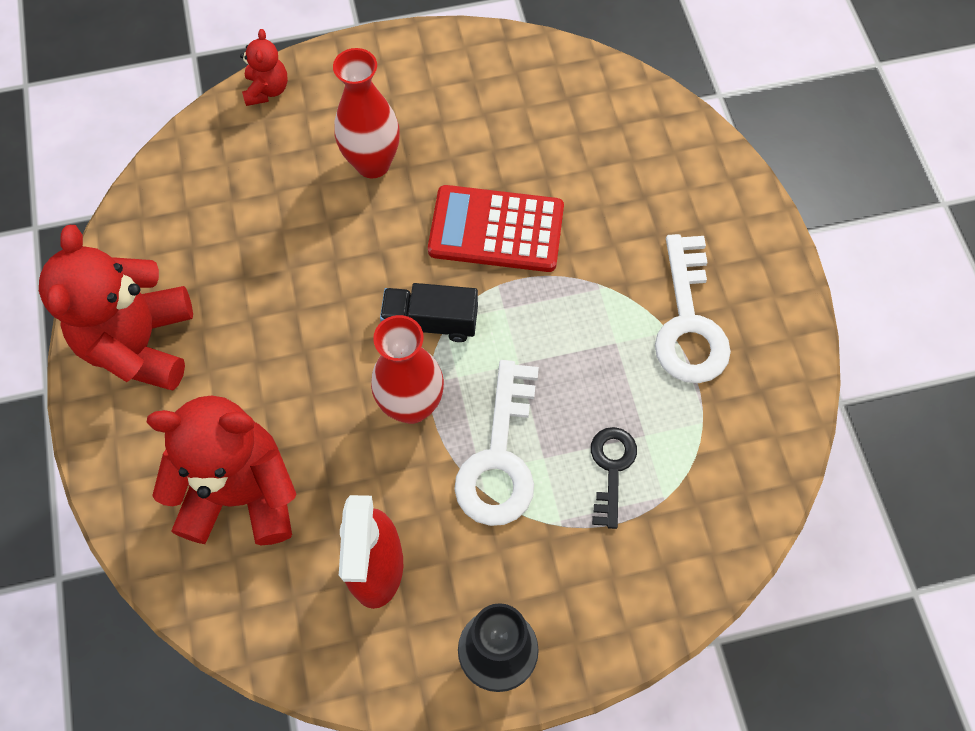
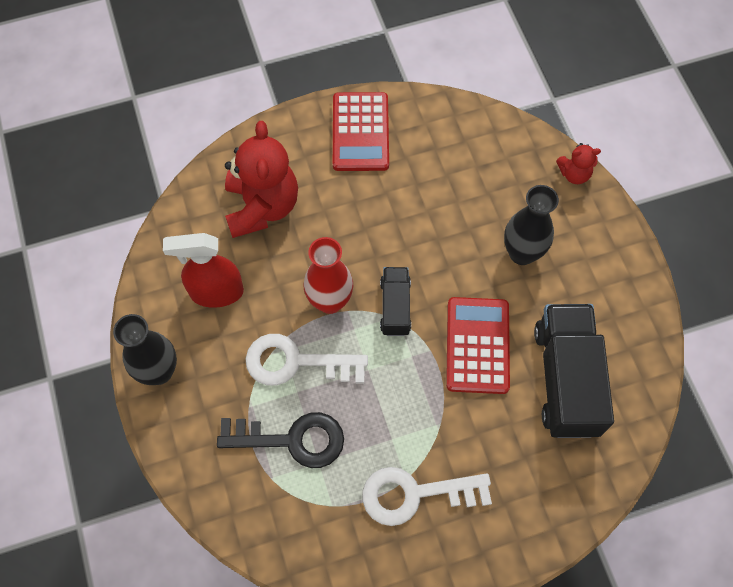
camera: 85 degrees right, 0 degrees up
red teddy bear [39,225,193,390] -> red calculator [333,92,389,171]
red vase [333,48,400,178] -> black vase [504,185,559,265]
black key [591,427,637,529] -> black key [217,412,344,468], size x1.68
none -> black truck [534,304,614,438]

